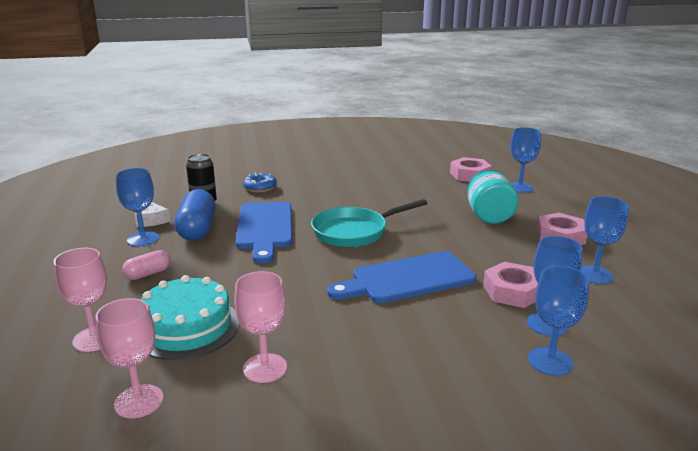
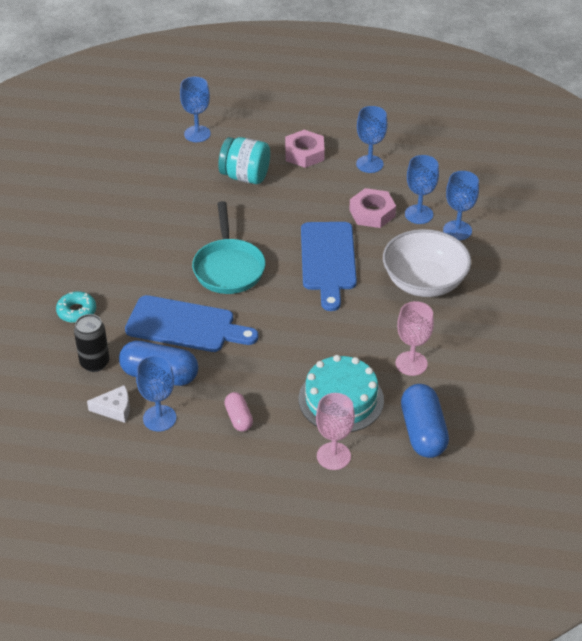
camera: 70 degrees left, 20 degrees up
pink goblet [95,298,164,418] -> blue capsule [401,384,449,458]
blue donut [243,173,277,193] -> turquoise donut [56,291,96,323]
pink nut [450,157,492,182] -> none
none -> white bowl [383,229,471,297]

